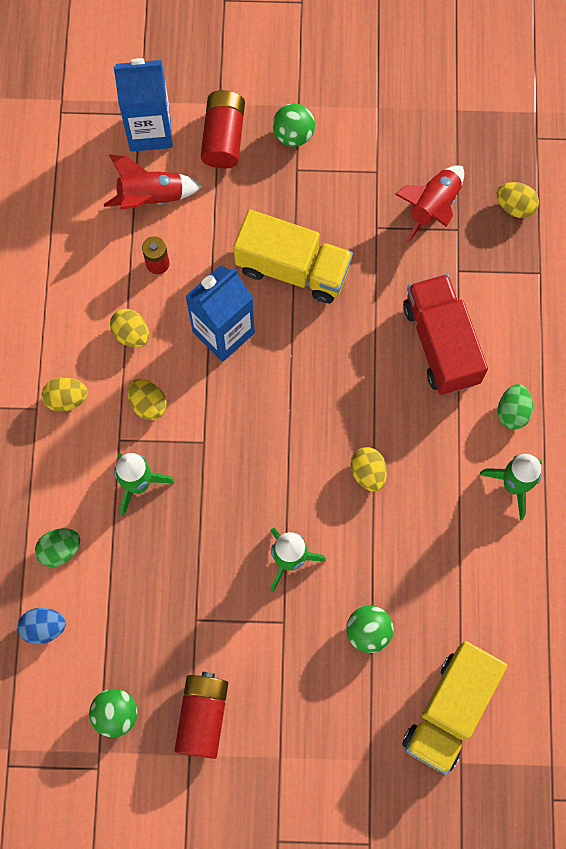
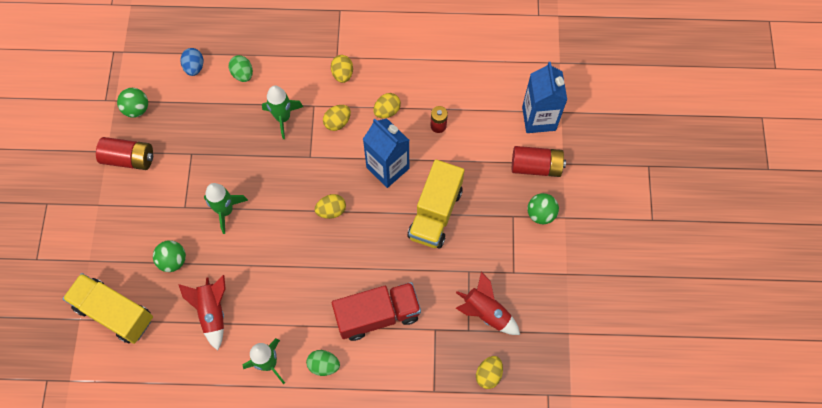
camera: 90 degrees right, 5 degrees down
red rocket [104,154,203,210] -> red rocket moved to [178,275,226,350]
yellow egg [350,447,387,492] -> yellow egg moved to [315,194,346,219]

